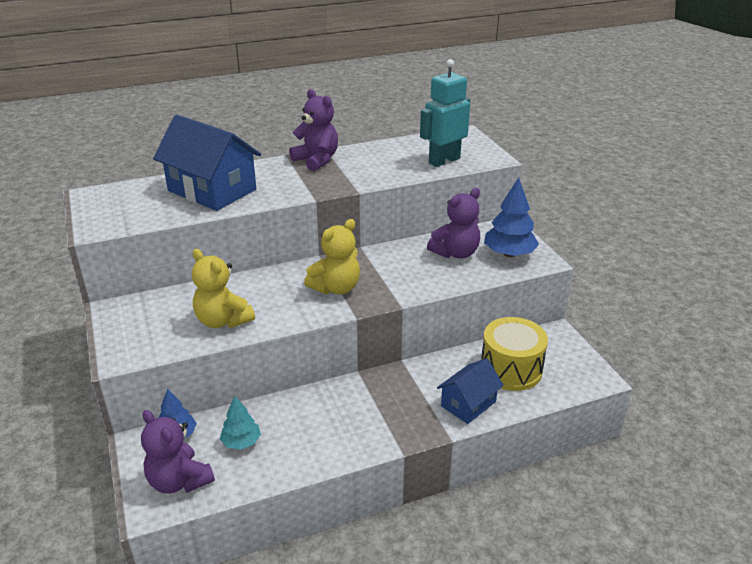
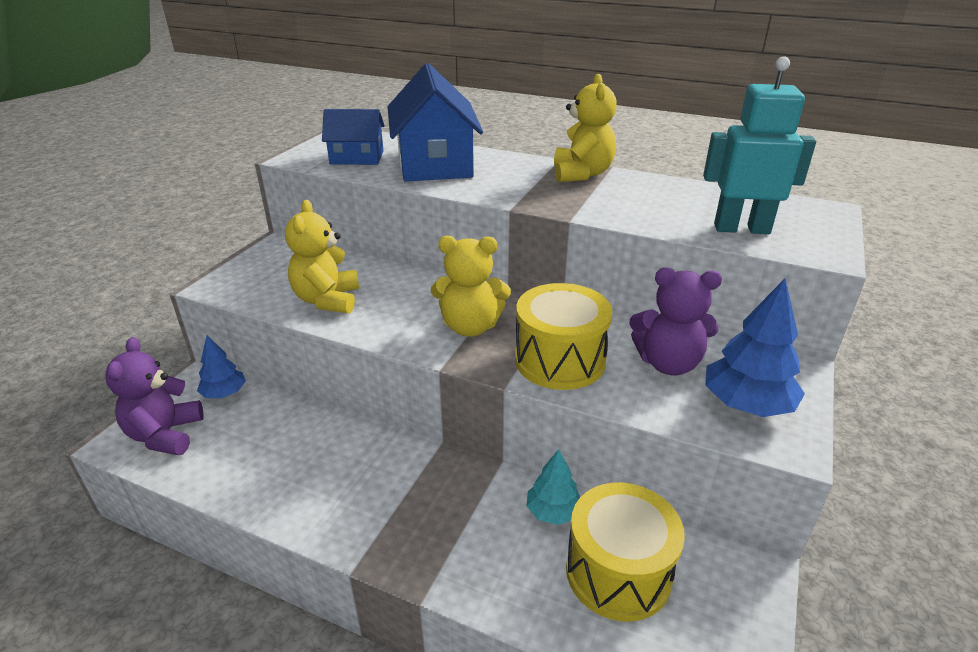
camera: 45 degrees right, 0 degrees up
turquoise tree [220,396,261,450] -> turquoise tree moved to [526,449,580,525]
purple teddy bear [289,89,338,171] -> yellow teddy bear [554,74,617,182]
blue house [437,358,504,424] -> blue house moved to [322,109,385,165]
none -> yellow drum [515,283,613,390]

